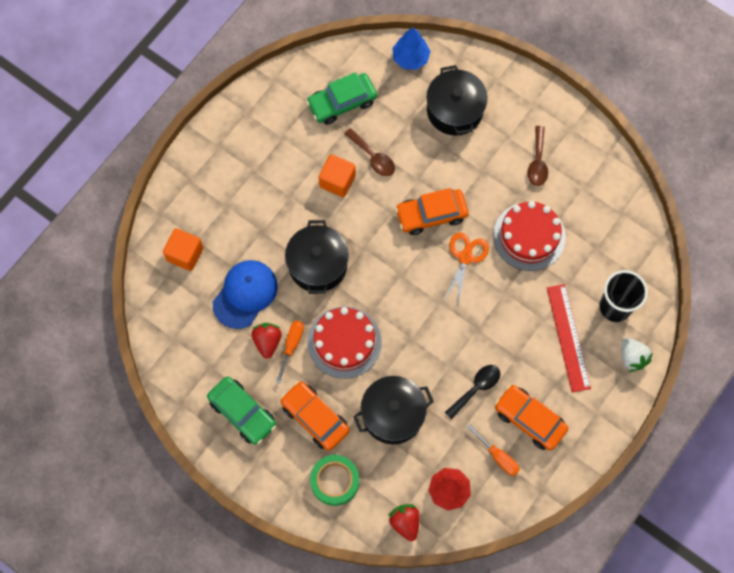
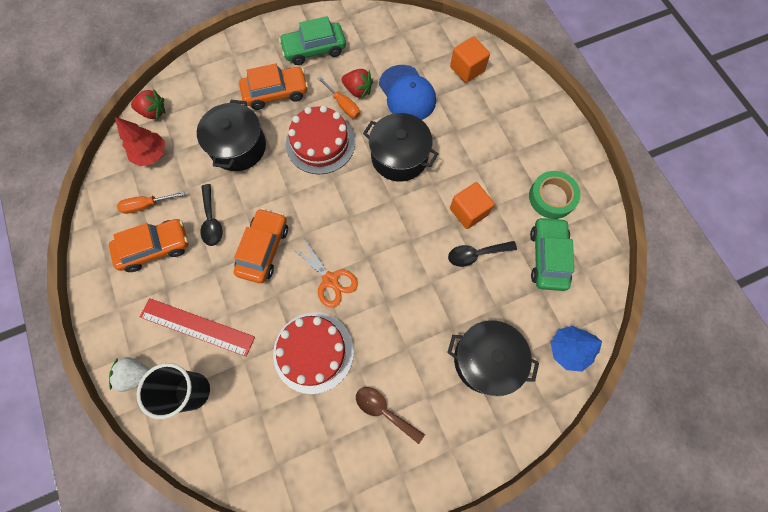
camera: 120 degrees right, 0 degrees up
green tape [310,455,359,506] -> green tape moved to [529,171,581,219]
brown spoon [344,128,395,176] -> black spoon [448,241,517,267]
orange car [395,188,468,235] -> orange car moved to [233,208,288,283]

